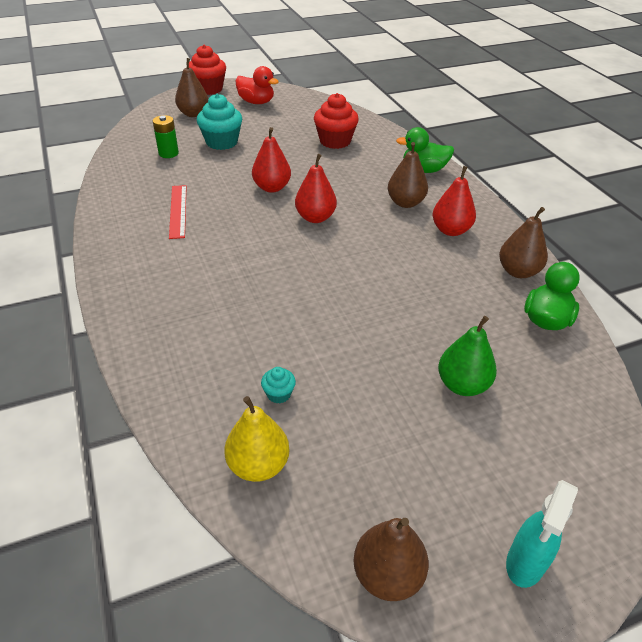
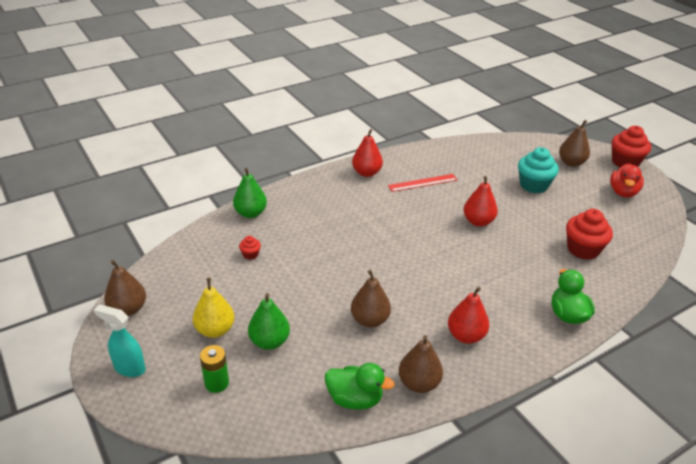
camera: 80 degrees right, 5 degrees down
green battery [153,115,179,158] -> green battery moved to [200,345,229,393]
yellow pear [224,396,290,482] -> yellow pear moved to [193,278,234,338]
turquoise cupcake [261,367,296,403] -> red cupcake [239,236,261,260]
red pear [295,154,337,223] -> red pear moved to [352,129,383,177]
brown pear [388,142,428,208] -> brown pear moved to [351,270,391,328]
none -> green pear [233,168,267,218]

